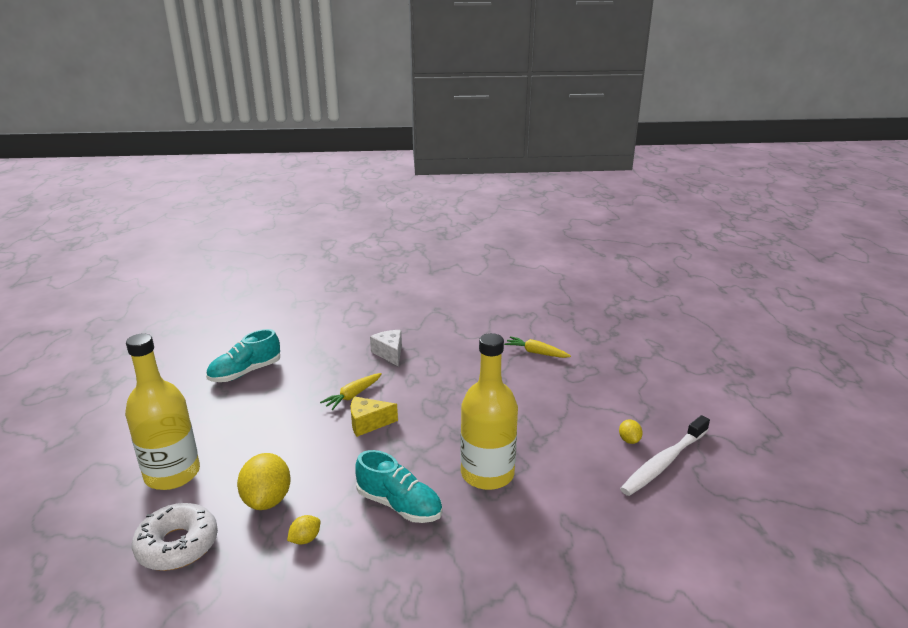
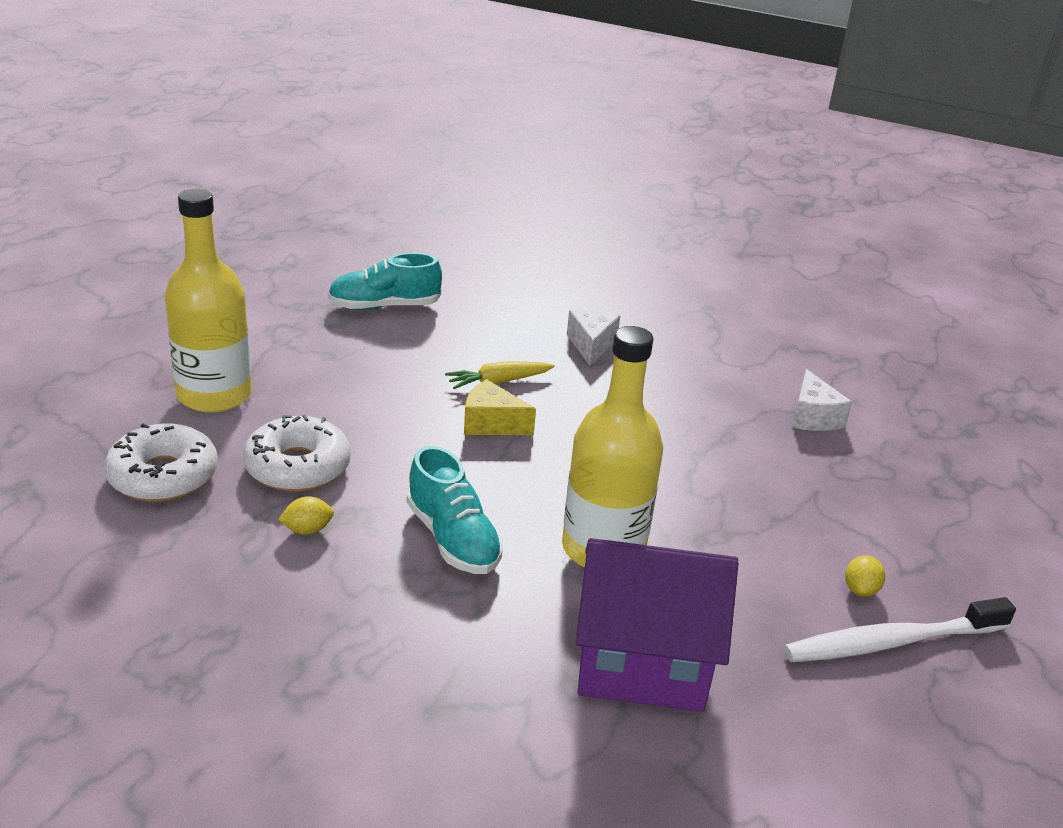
camera: 25 degrees right, 5 degrees up
yellow lemon [237,453,291,510] -> white donut [243,415,351,492]
yellow carrot [504,336,571,358] -> white cheese [792,369,852,431]
none -> purple house [576,538,738,712]

